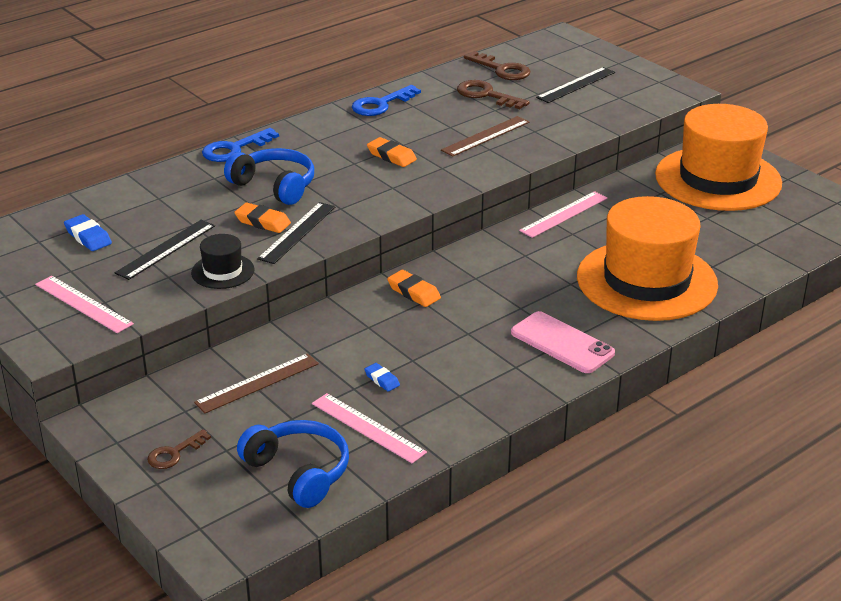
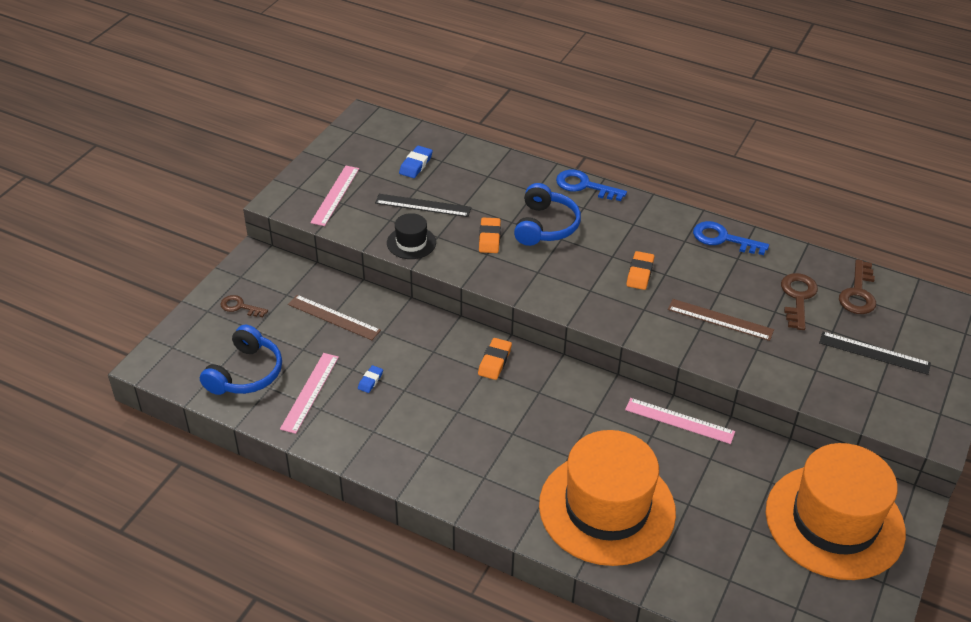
camera: 65 degrees right, 10 degrees up
black ruler [257,202,335,264] -> none
pink phone [511,311,615,373] -> none

